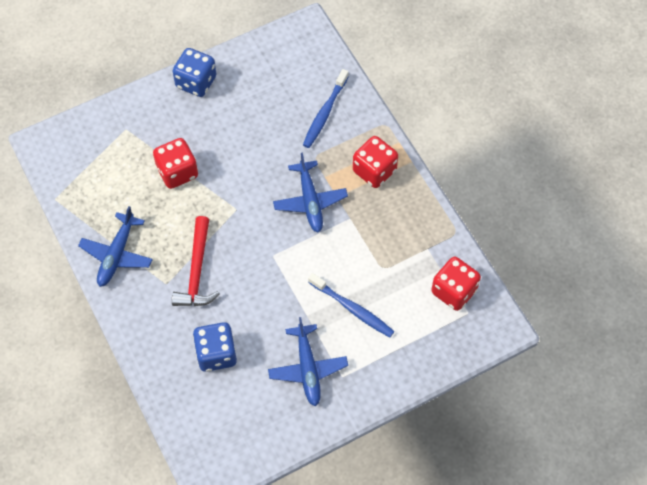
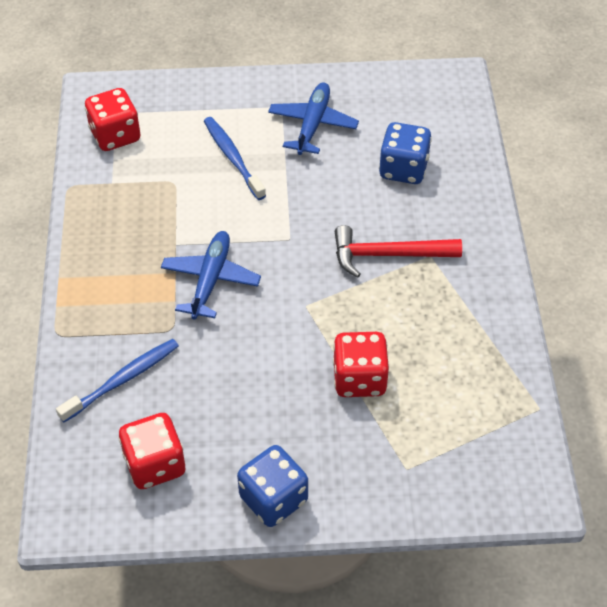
camera: 155 degrees left, 10 degrees down
blue plane [78,206,153,287] -> none
red hammer [172,216,220,306] -> red hammer turned 120 degrees counterclockwise [334,225,462,277]
red dice [353,136,398,188] -> red dice moved to [118,413,185,489]

